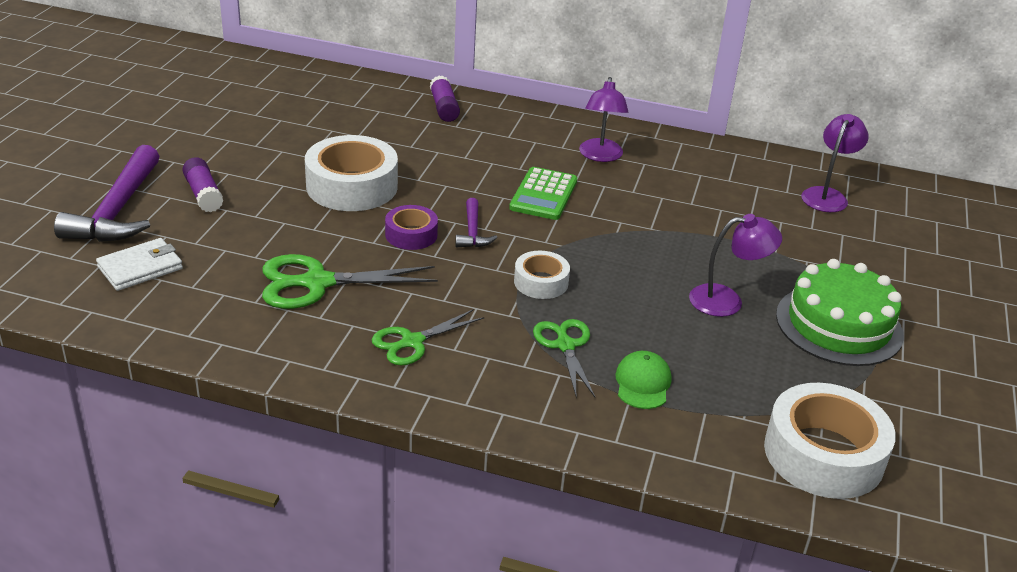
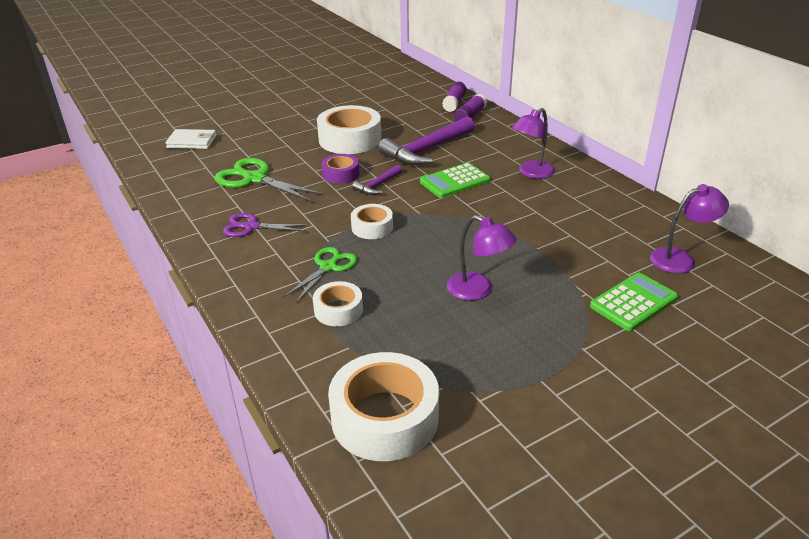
camera: 45 degrees right, 0 degrees up
purple hammer [54,145,159,242] -> purple hammer moved to [378,116,475,165]
purple glue stick [182,157,223,213] -> purple glue stick moved to [442,82,466,112]
green scissors [371,309,484,365] -> purple scissors [223,213,309,237]
green cap [615,351,671,409] -> white tape [313,281,363,326]
green cake [776,259,904,366] -> none
none -> green calculator [590,273,678,331]

